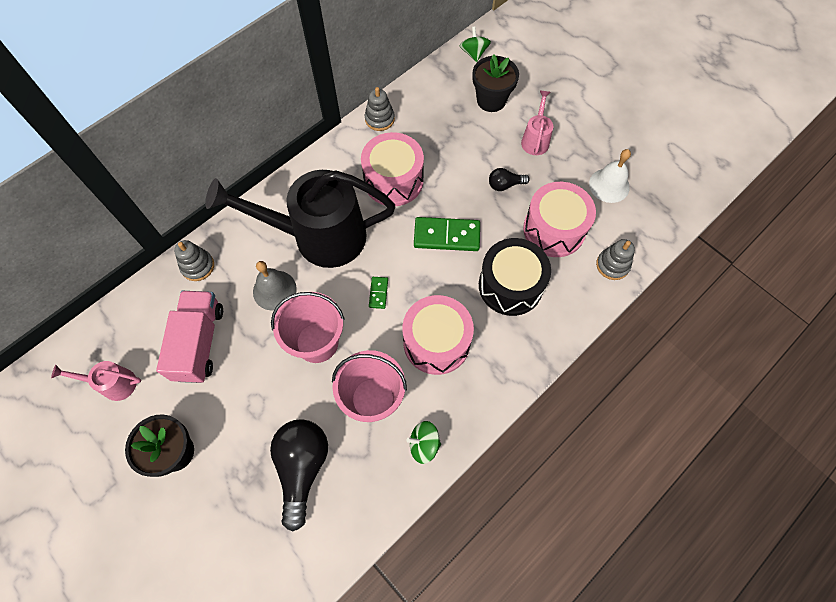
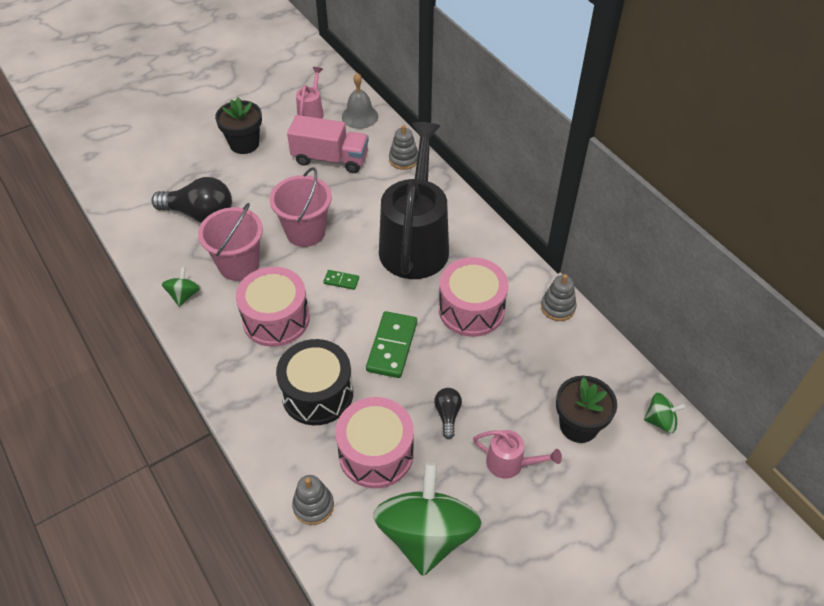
camera: 100 degrees right, 15 degrees down
grey bell [253,261,297,311] -> grey bell moved to [342,73,378,129]
white bell [589,149,631,203] -> green spinning top [373,462,482,576]

